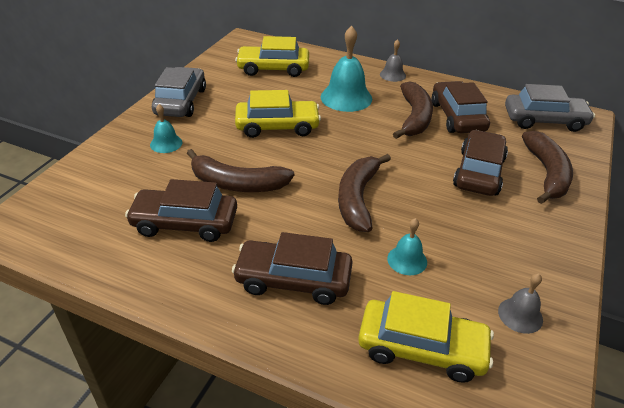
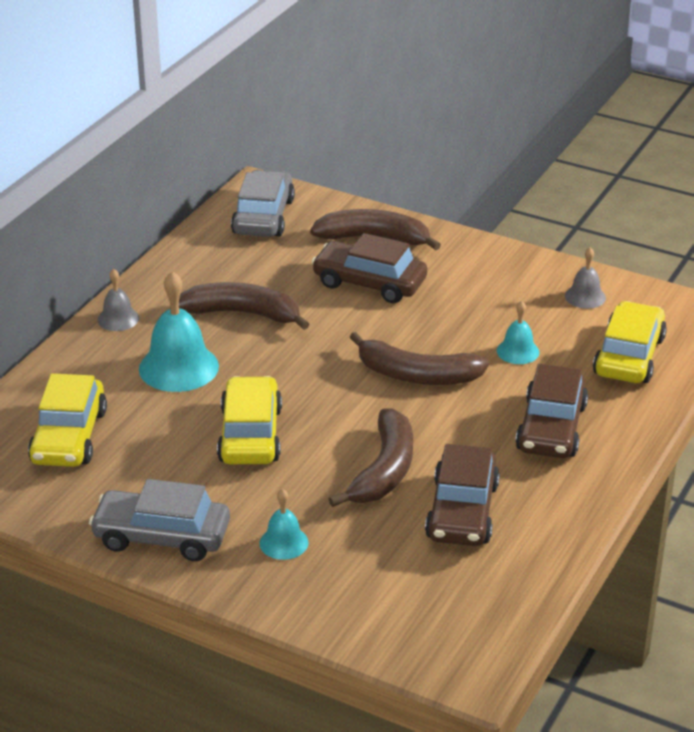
camera: 85 degrees left, 5 degrees down
brown car [432,81,490,133] -> none

